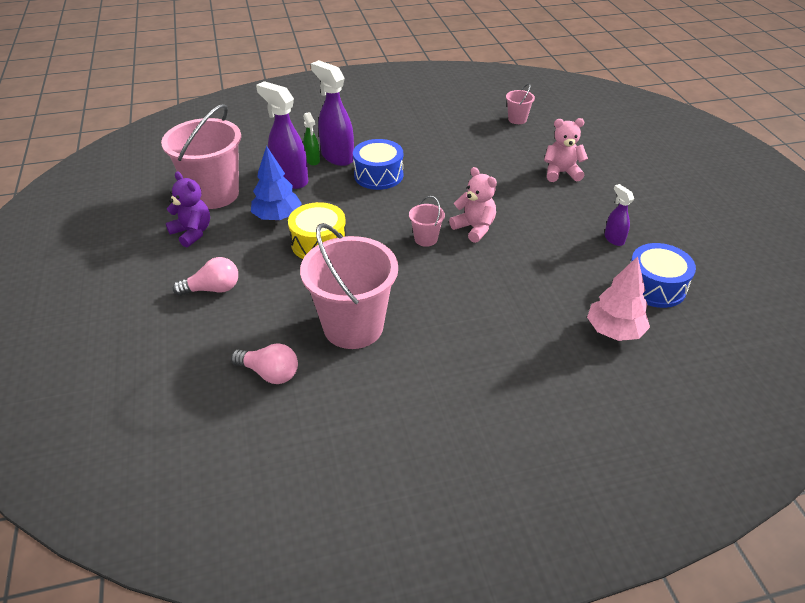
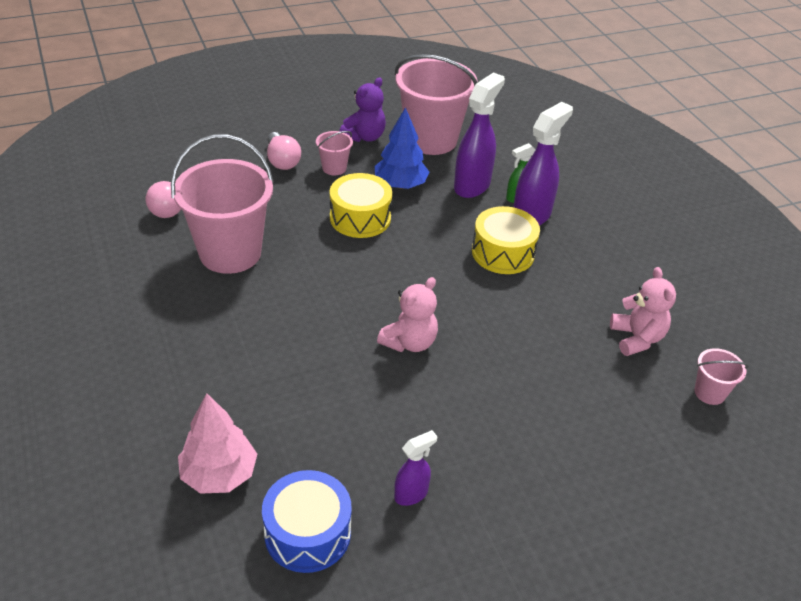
camera: 80 degrees right, 0 degrees up
blue drum [353,139,403,190] -> yellow drum [472,206,540,274]
pink bucket [409,196,445,247] -> pink bucket moved to [316,131,353,175]
pink teddy bear [544,118,588,182] -> pink teddy bear moved to [610,267,676,356]

